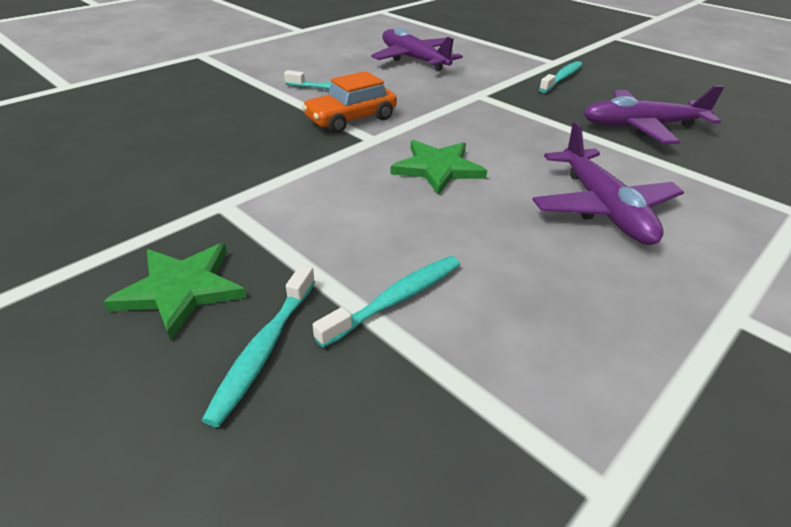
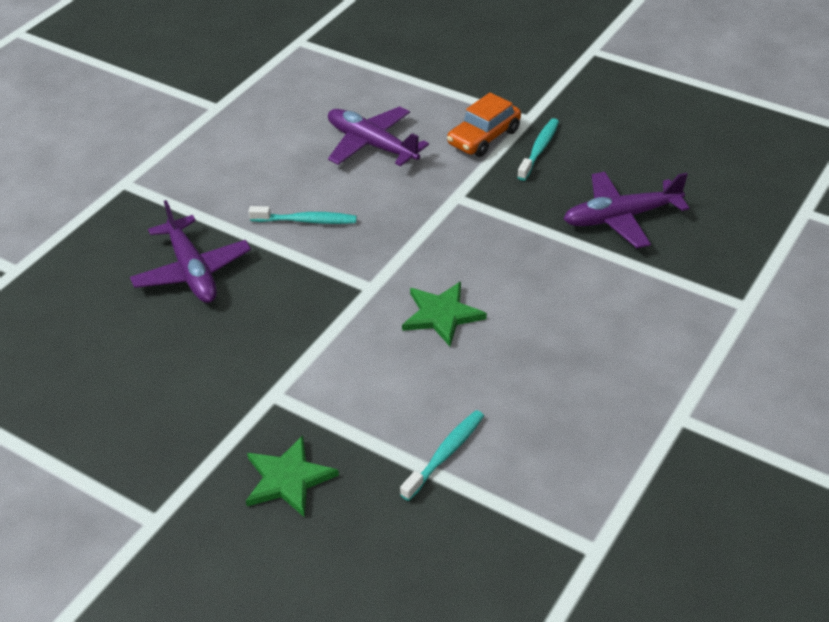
camera: 10 degrees left, 5 degrees up
turquoise toothbrush [202,265,315,427] -> none
orange car [302,71,397,133] -> orange car moved to [447,92,521,157]
purple plane [532,121,684,245] -> purple plane moved to [130,200,251,303]

